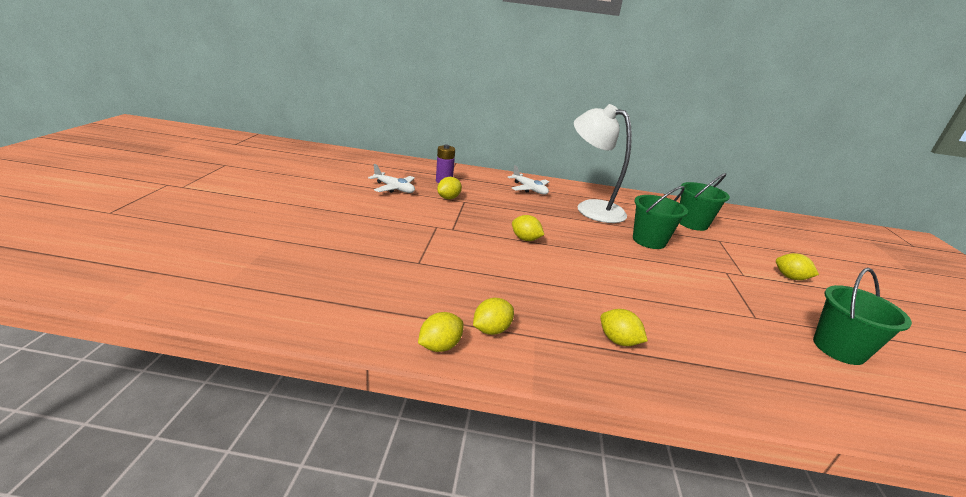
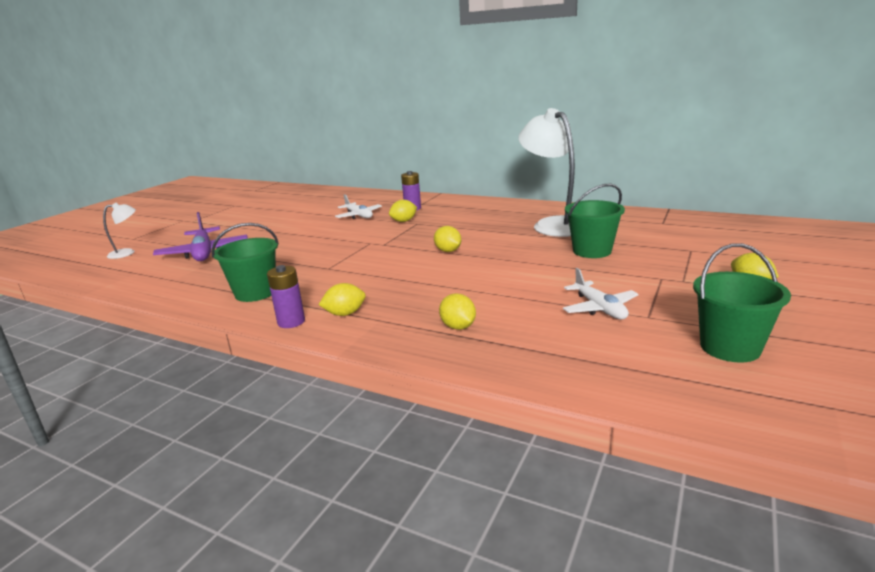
camera: 25 degrees right, 5 degrees down
yellow lemon [418,312,464,352] -> purple battery [267,265,305,328]
white plane [508,165,549,195] -> white plane moved to [563,268,638,320]
green bucket [679,173,730,231] -> green bucket moved to [212,223,279,302]
none -> white lamp [103,203,136,259]
none -> purple plane [153,212,248,261]

